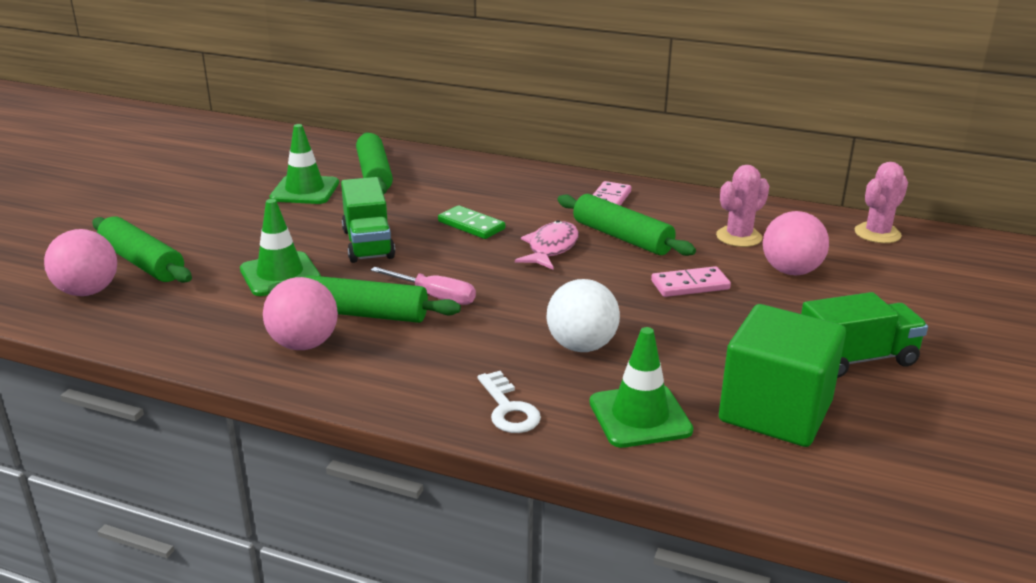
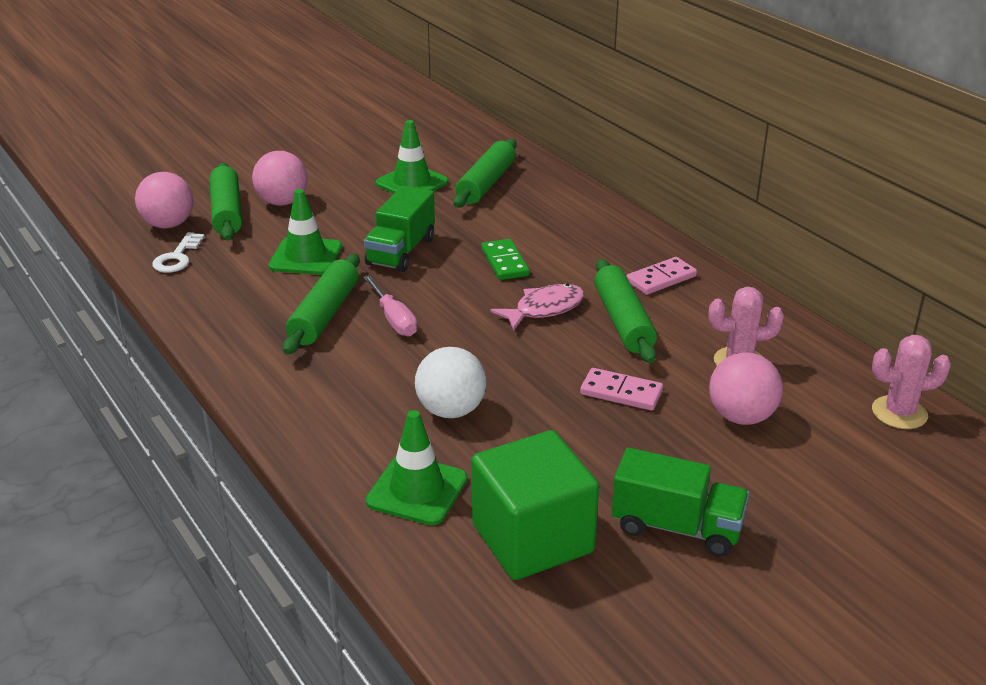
camera: 35 degrees right, 5 degrees up
pink ball [263,277,338,350] -> pink ball moved to [252,151,308,206]
green rolling pin [268,275,461,323] -> green rolling pin turned 60 degrees clockwise [283,254,360,355]
white key [478,371,541,433] -> white key moved to [152,232,205,273]

